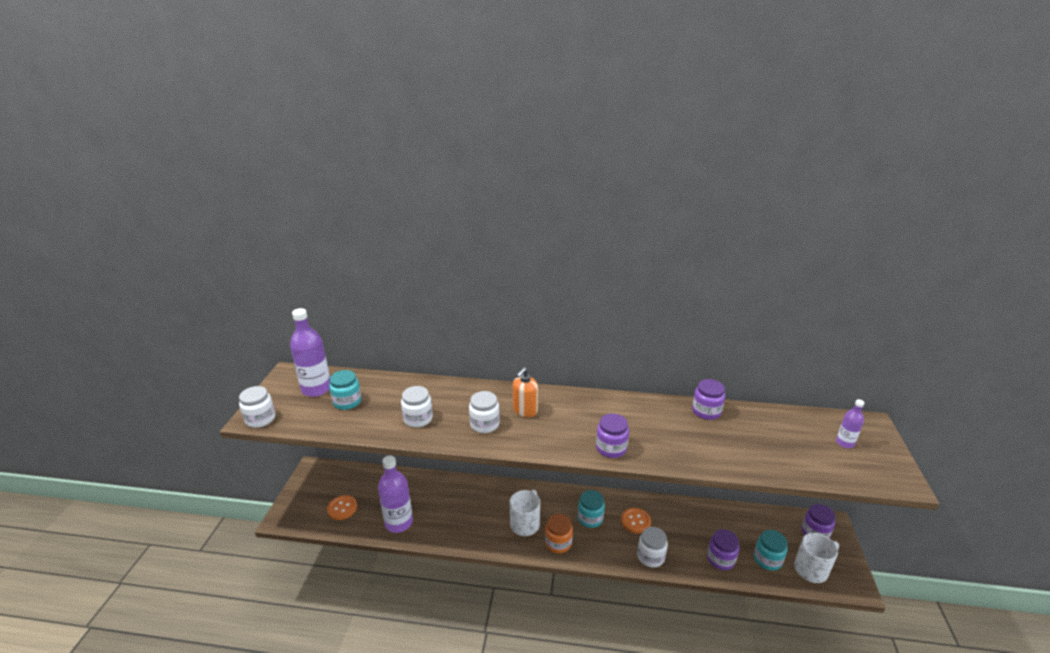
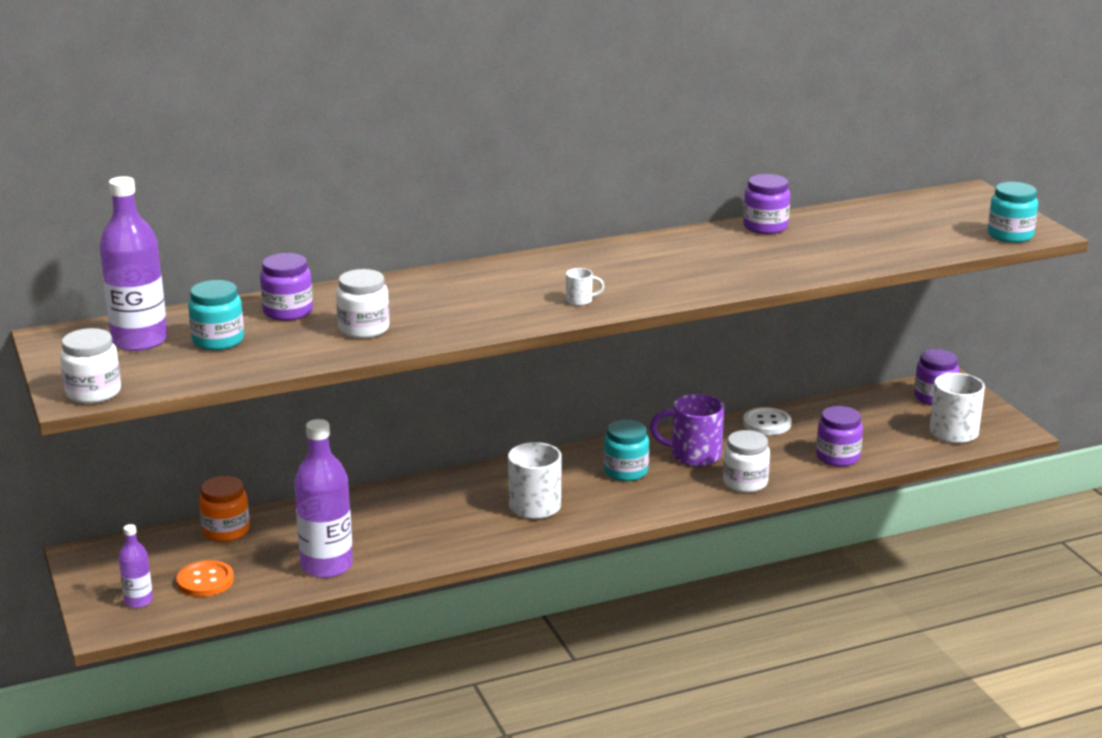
camera: 30 degrees left, 5 degrees down
white jar [469,391,500,433] -> none
orange soap dispenser [513,367,538,417] -> none
orange jar [545,514,573,553] -> orange jar moved to [199,476,250,542]
purple jar [596,413,629,458] -> purple jar moved to [260,253,313,321]
orange button [621,508,651,534] -> purple mug [650,394,724,467]
turquoise jar [754,530,788,571] -> turquoise jar moved to [988,182,1038,243]
purple bottle [836,399,864,448] -> purple bottle moved to [119,524,153,608]
none -> white mug [566,268,604,306]
none -> white button [743,407,791,435]

